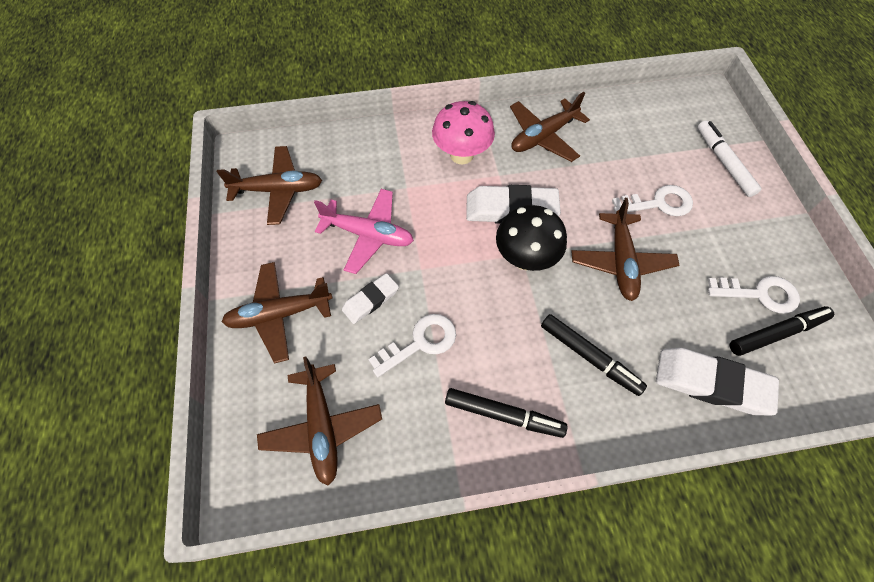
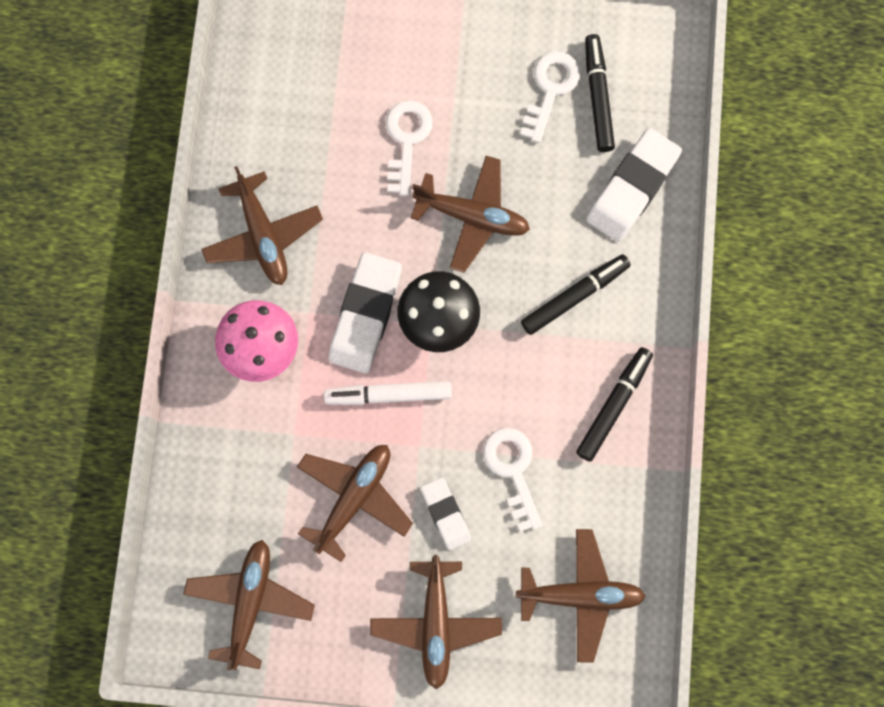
camera: 75 degrees left, 15 degrees up
pink plane [314,189,414,274] -> brown plane [297,445,413,562]
white marker [698,120,761,197] -> white marker moved to [324,381,452,405]

